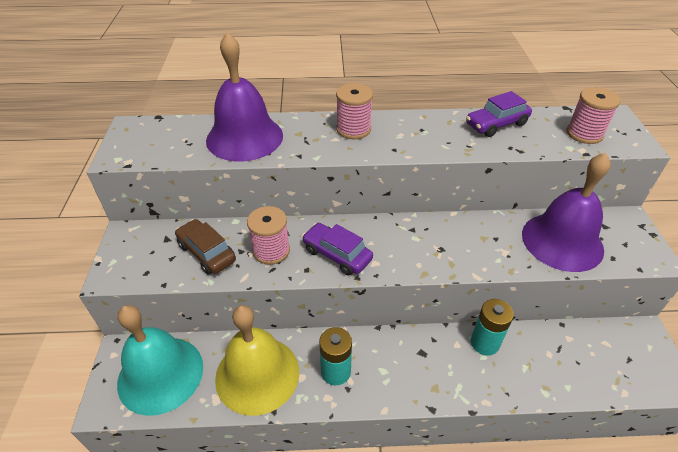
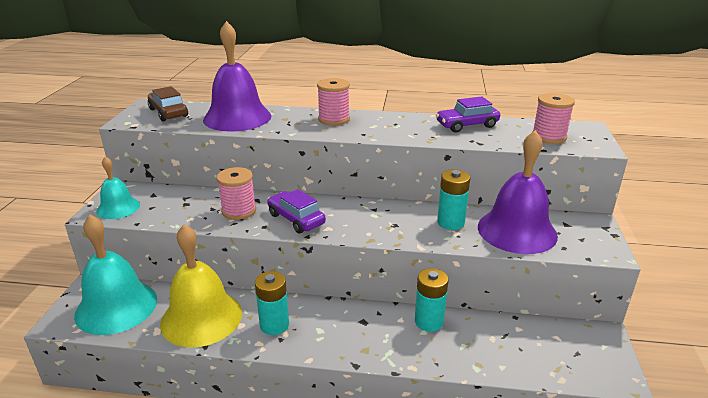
camera: 10 degrees right, 15 degrees down
brown car [175,219,236,275] -> brown car moved to [148,86,188,122]
none -> turquoise bell [96,156,140,219]
none -> turquoise battery [437,169,470,230]

